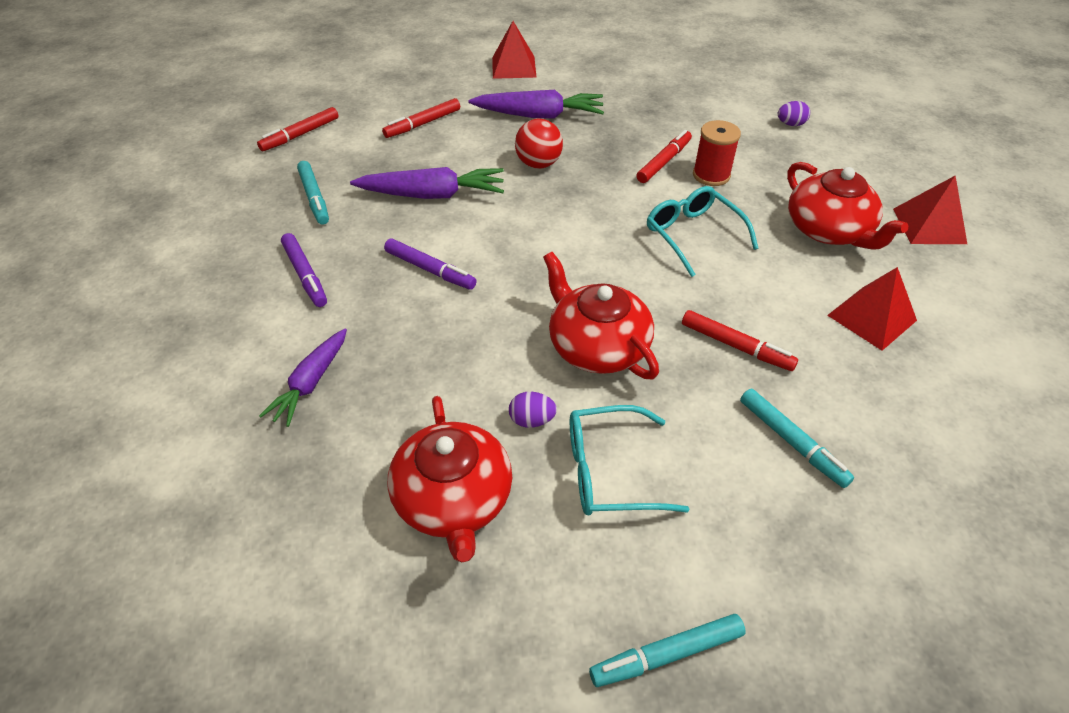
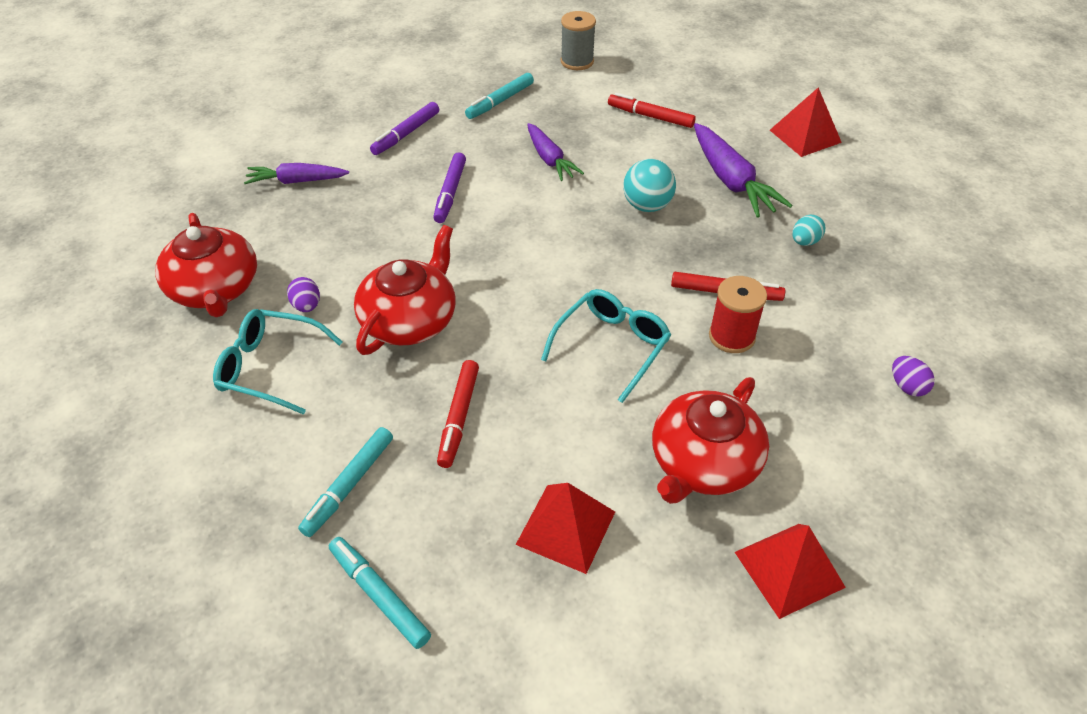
camera: 65 degrees right, 0 degrees up
red marker [257,107,339,151] -> grey spool [561,11,596,70]
purple carrot [350,167,504,199] -> purple carrot [527,123,584,181], size x0.66
red teapot [388,396,512,563] -> red teapot turned 75 degrees counterclockwise [155,213,257,317]
red ball [515,119,563,169] -> turquoise ball [623,159,676,212]
turquoise glasses [570,405,690,515] -> turquoise glasses turned 45 degrees counterclockwise [213,309,343,415]
turquoise marker [589,614,746,687] -> turquoise marker moved to [329,537,431,649]
none -> turquoise egg [792,215,825,246]

